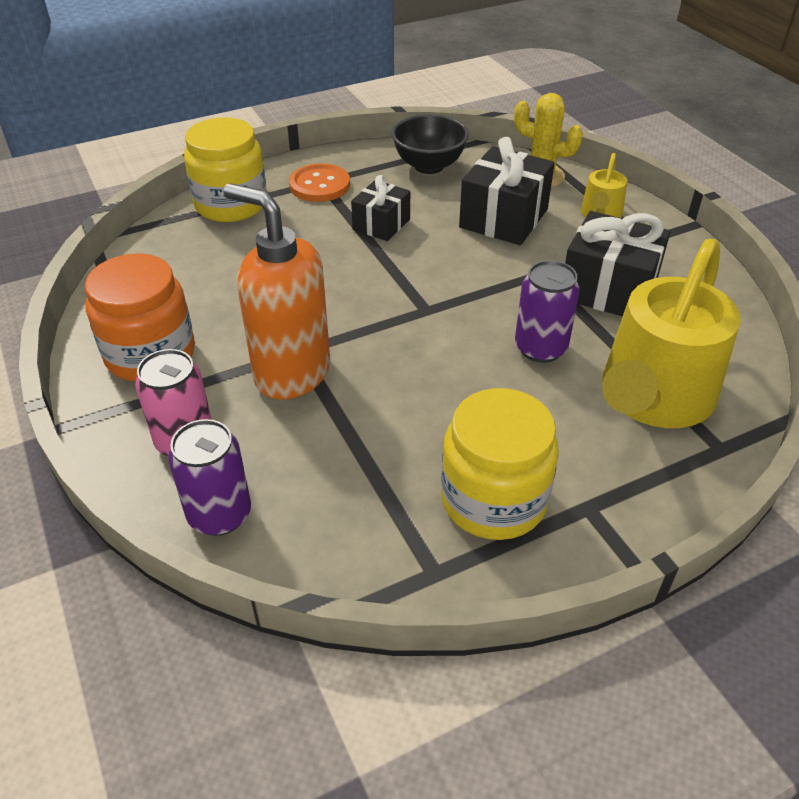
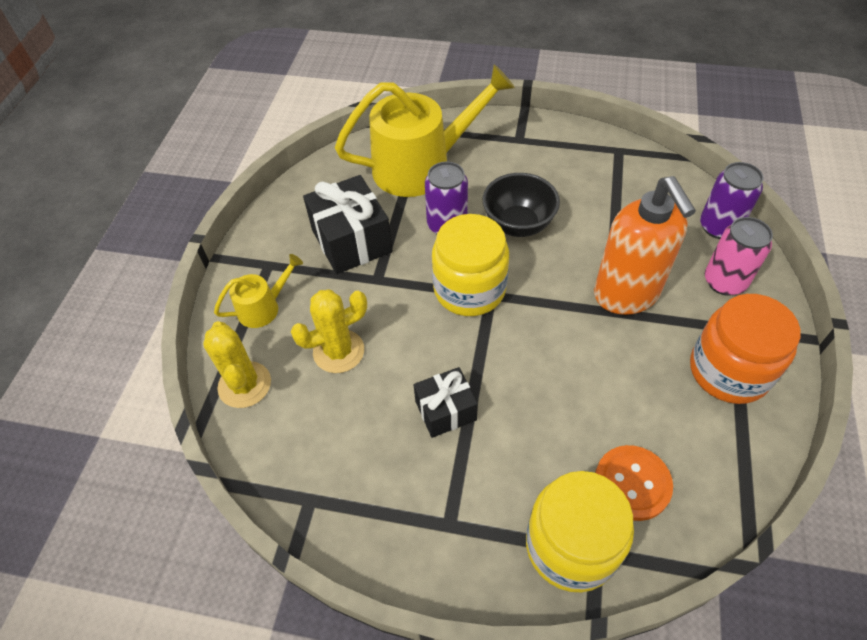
camera: 140 degrees left, 10 degrees up
orange button [289,163,350,202] -> orange button moved to [595,445,673,521]
black bowl [392,114,469,174] -> black bowl moved to [483,173,560,237]
yellow jar [441,388,559,540] -> yellow jar moved to [432,214,509,316]
black gift [459,137,555,245] -> yellow cactus [291,290,367,373]

